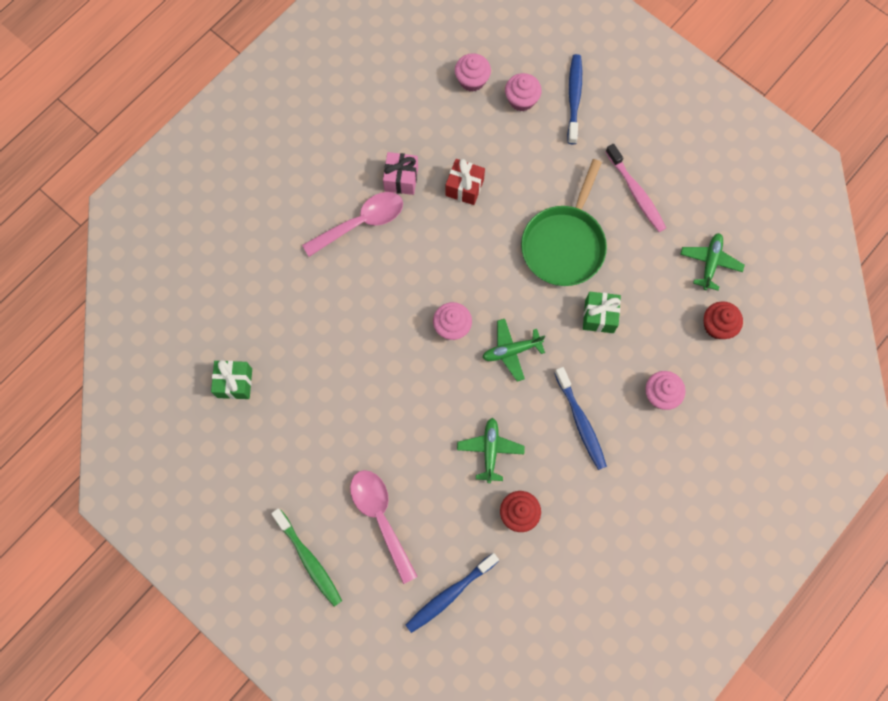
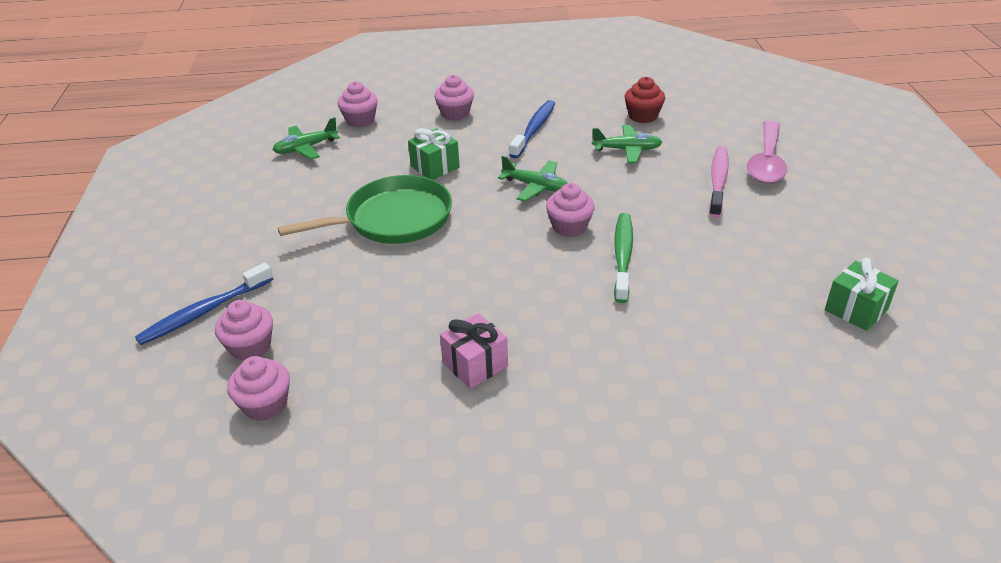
camera: 135 degrees left, 35 degrees down
green toothbrush [271,509,342,607] -> green toothbrush moved to [614,213,633,303]
pink spoon [302,192,403,257] -> none
blue toothbrush [406,553,499,633] -> none
red gift [445,159,485,205] -> none
green plane [457,418,525,483] -> green plane turned 135 degrees counterclockwise [592,125,662,163]
pink toothbrush [606,144,666,232] -> pink toothbrush moved to [709,146,729,218]
red cupcake [704,301,743,339] -> pink cupcake [338,82,378,127]

